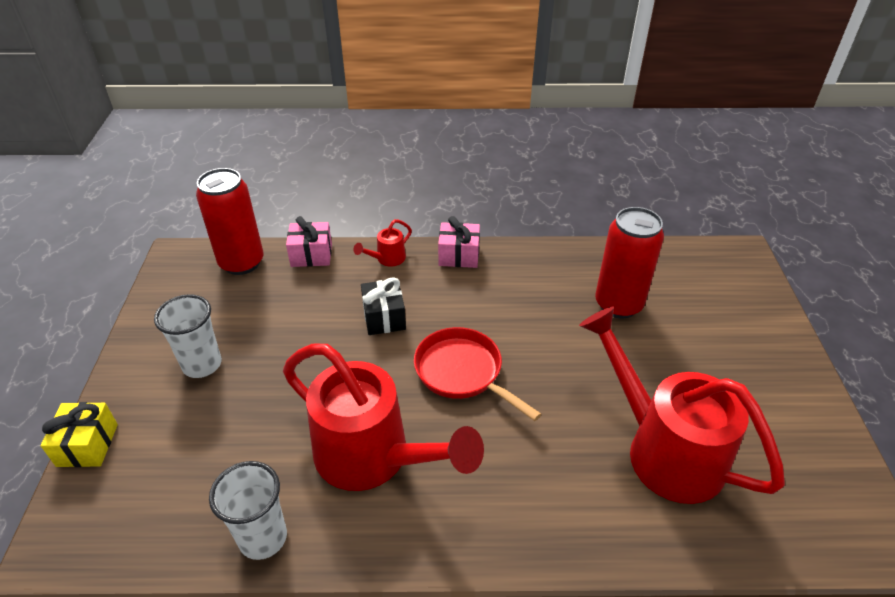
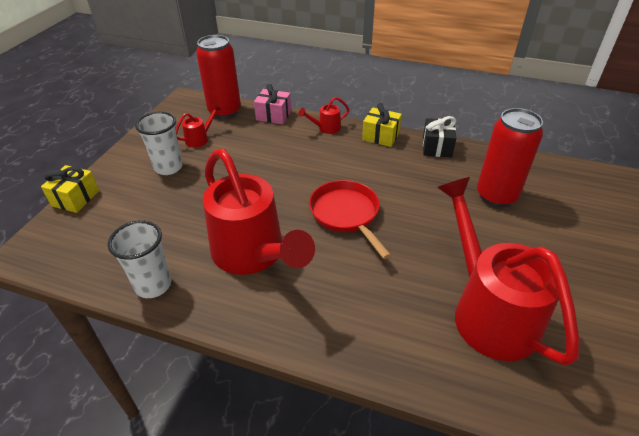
camera: 20 degrees right, 0 degrees up
black gift [361,277,406,335] -> black gift moved to [423,116,456,158]
pink gift [438,216,480,268] -> yellow gift [362,103,402,147]
none -> red watering can [176,104,221,148]

